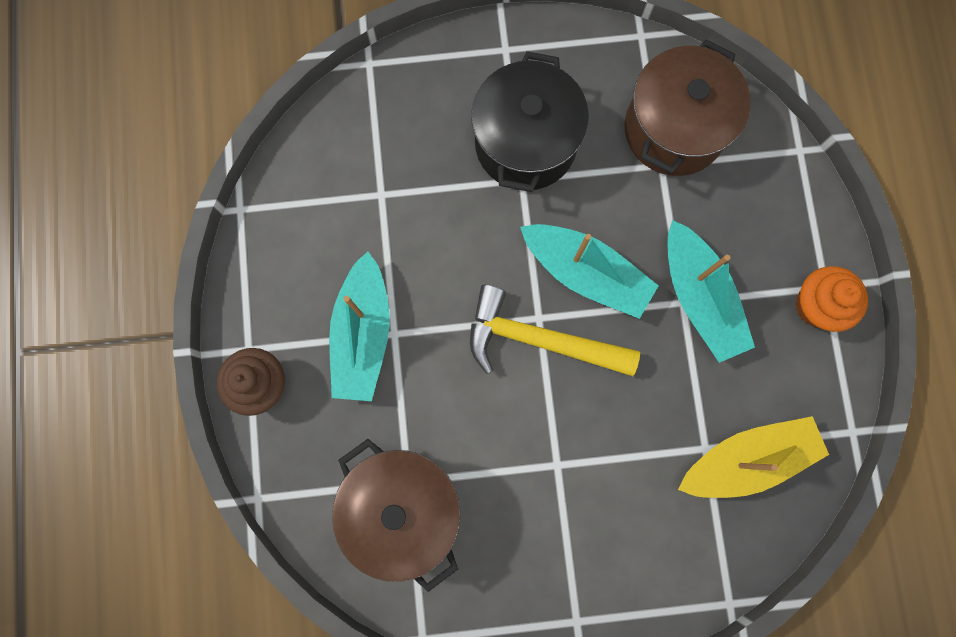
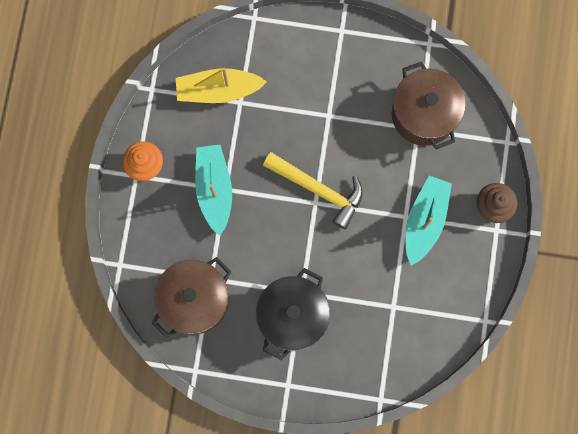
camera: 165 degrees left, 0 degrees up
turquoise boat [520,224,659,319] -> none

